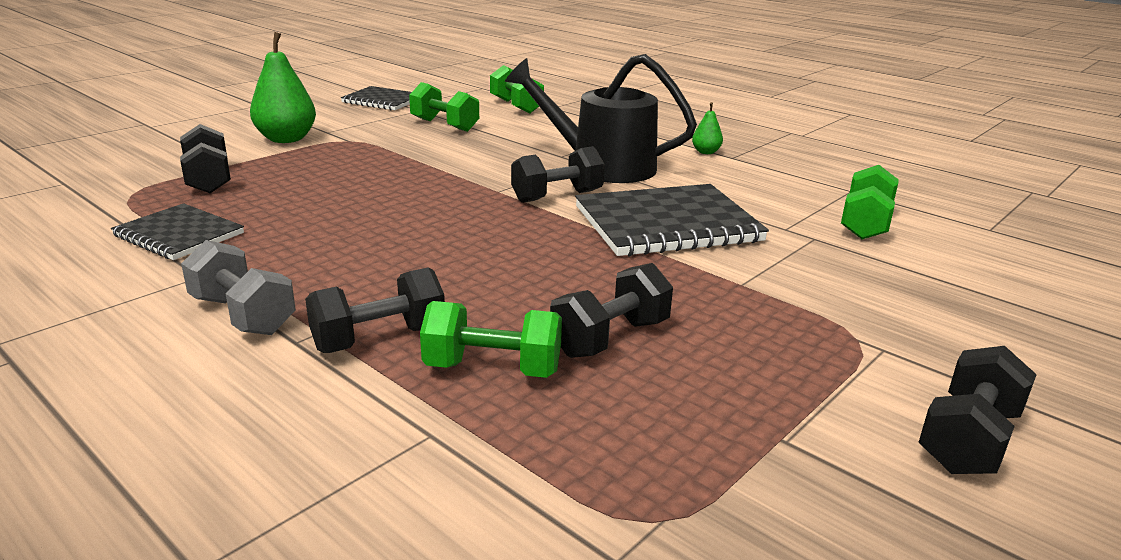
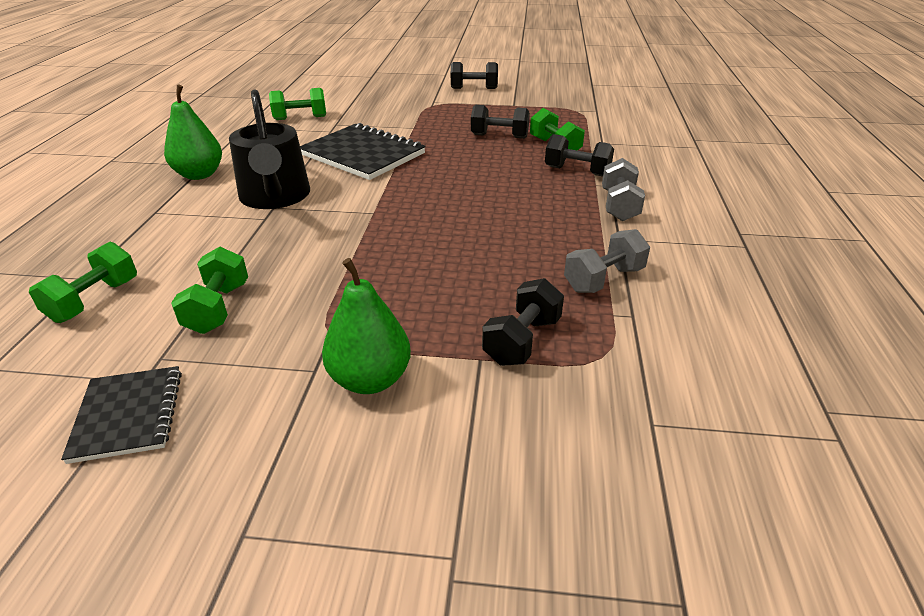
camera: 125 degrees left, 10 degrees up
black notebook [111,203,244,260] -> grey dumbbell [564,229,650,293]
black dumbbell [511,146,605,203] -> none
green pear [692,102,723,154] -> green pear [164,84,222,180], size x2.04

